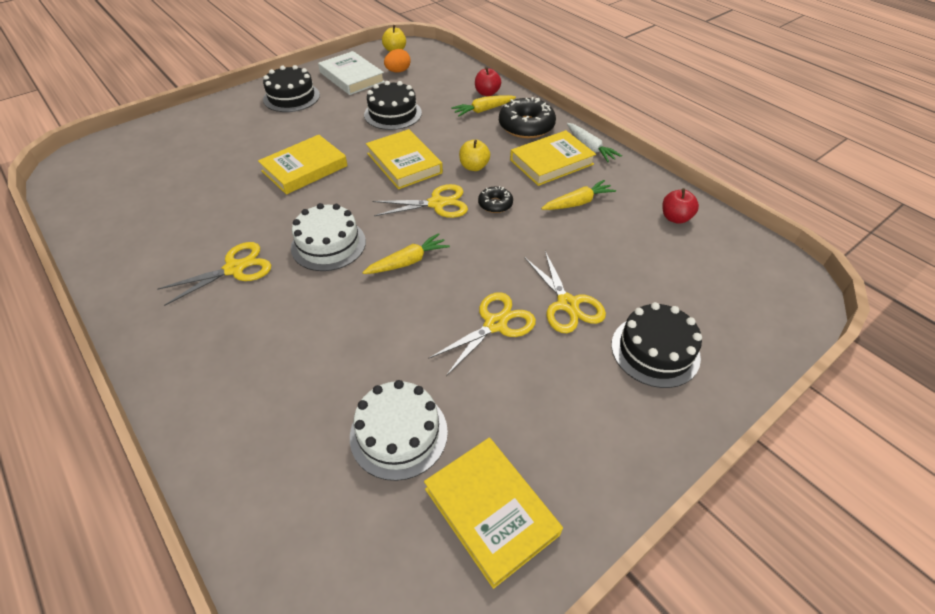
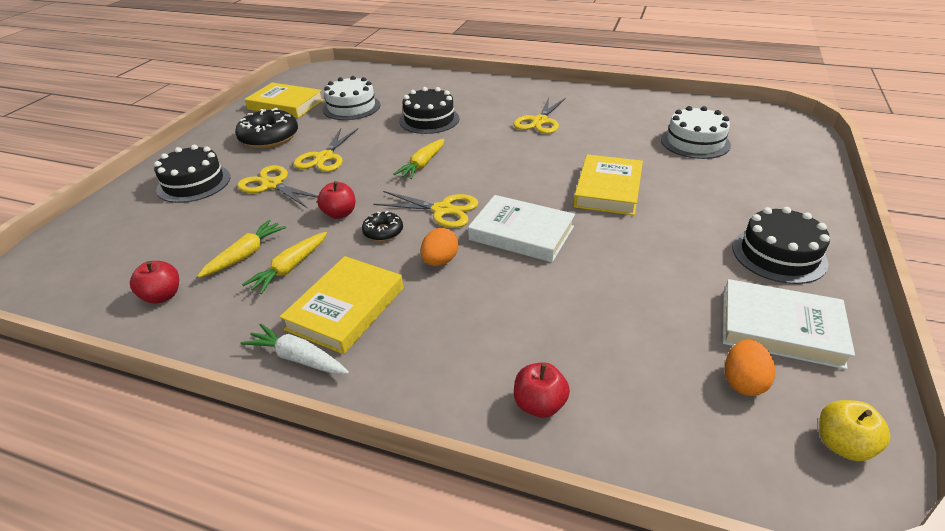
camera: 150 degrees right, 10 degrees down
white cake [291,203,366,271] -> white cake moved to [661,106,731,159]
black cake [364,81,422,130] -> black cake moved to [399,87,459,134]
yellow book [366,129,443,189] -> white book [468,195,575,262]
yellow scissors [373,184,468,218] -> yellow scissors turned 120 degrees counterclockwise [374,191,478,228]
yellow carrot [451,95,516,117] -> yellow carrot moved to [197,220,286,278]
yellow apple [459,140,490,171] -> orange egg [421,228,459,266]
black donut [499,97,556,138] -> black donut moved to [235,108,298,148]
none -> red apple [317,181,355,219]

